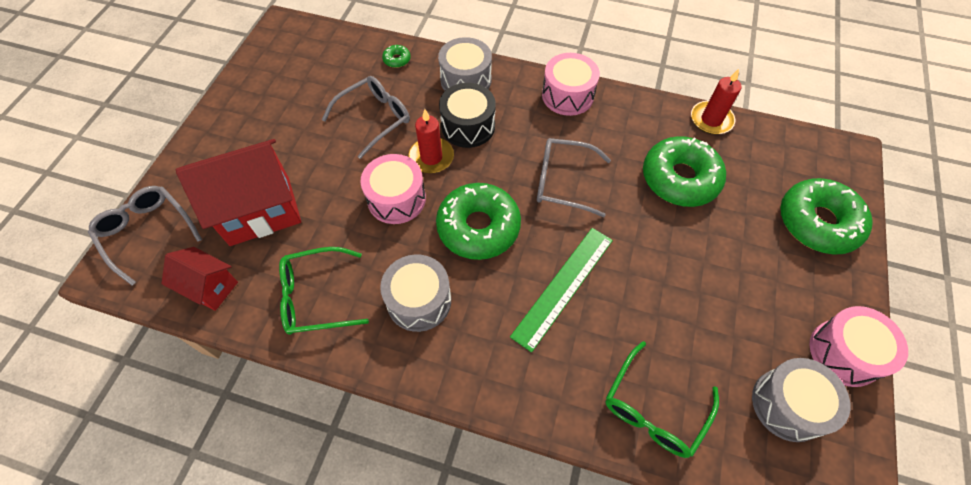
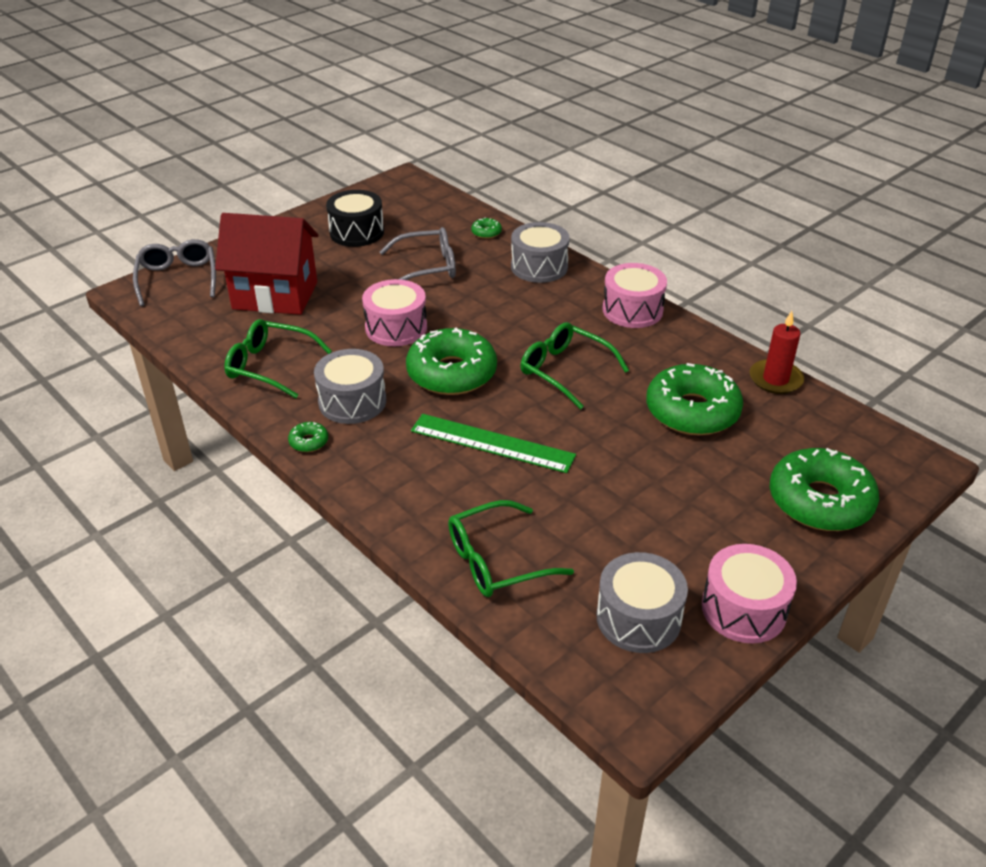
camera: 30 degrees right, 20 degrees down
red house [161,247,238,311] -> none
red candle [408,109,454,173] -> none
black drum [439,83,496,148] -> black drum moved to [326,190,384,247]
green ruler [510,228,613,352] -> green ruler turned 45 degrees clockwise [411,414,576,473]
grey glasses [537,138,611,217] -> green glasses [520,322,629,410]
none -> green donut [288,422,328,452]

